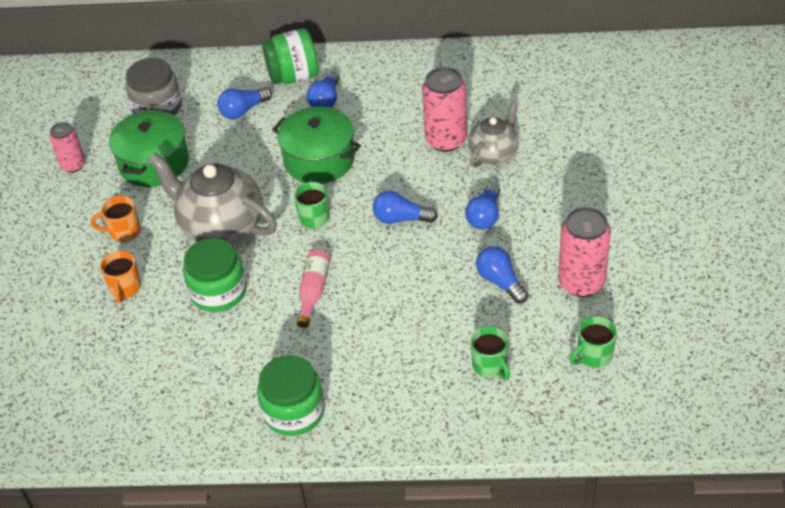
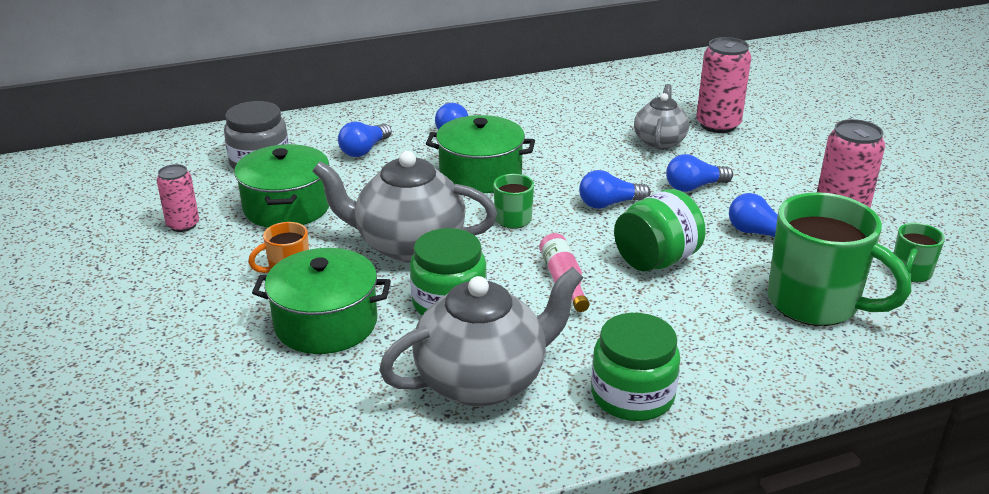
camera: 25 degrees left, 15 degrees down
orange mug [100,251,141,303] -> green pot [252,248,391,354]
green jar [262,28,318,84] -> green jar moved to [614,189,706,271]
pink can [422,67,467,152] -> pink can moved to [696,37,752,133]
blue light bulb [465,183,500,229] -> blue light bulb turned 75 degrees clockwise [666,154,733,192]
green mug [470,326,510,380] -> green mug [768,192,911,326], size x2.11
none -> grey teapot [379,267,584,407]

